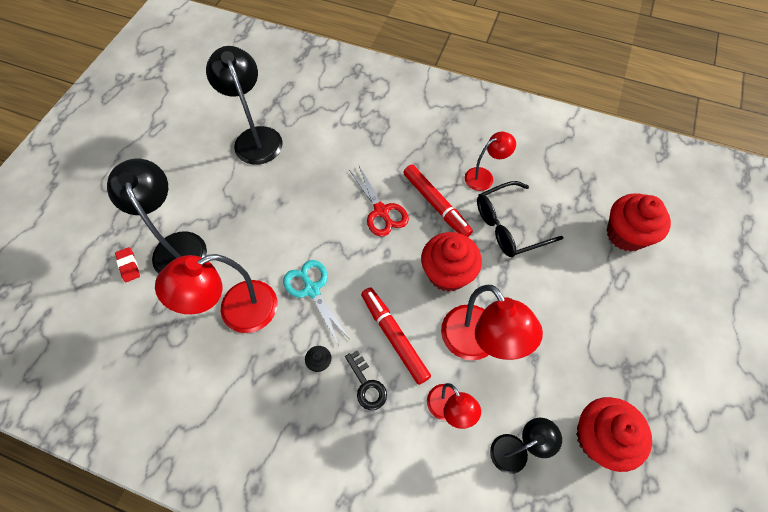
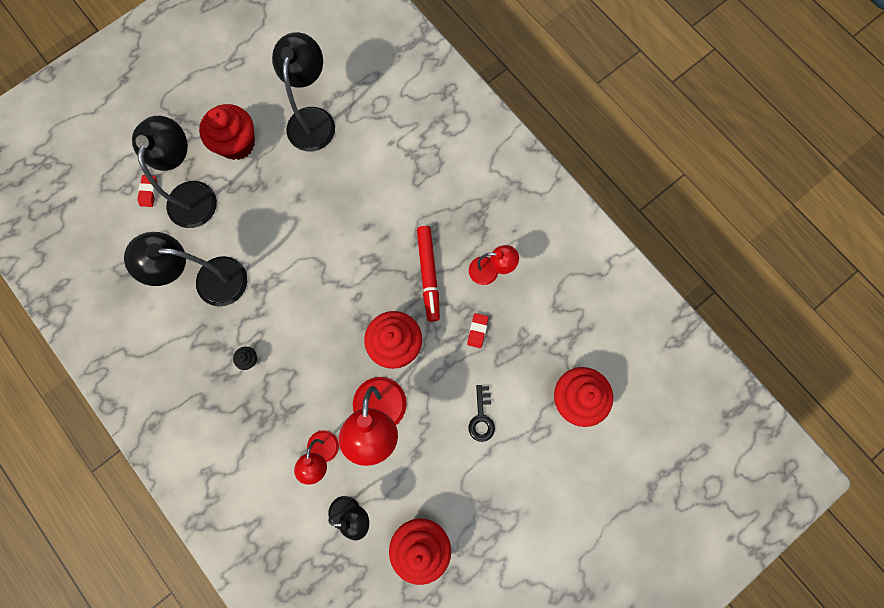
camera: 30 degrees right, 15 degrees up
red lamp [155,254,277,333] -> black lamp [124,232,247,306]
turquoise scissors [283,260,349,344] -> none
black key [345,351,387,410] -> black key moved to [468,385,495,442]
red scissors [349,166,409,237] -> none
red marker [361,287,431,385] -> none
black glasses [477,181,564,257] -> red eraser [467,313,488,348]
none -> red cupcake [199,104,255,160]

